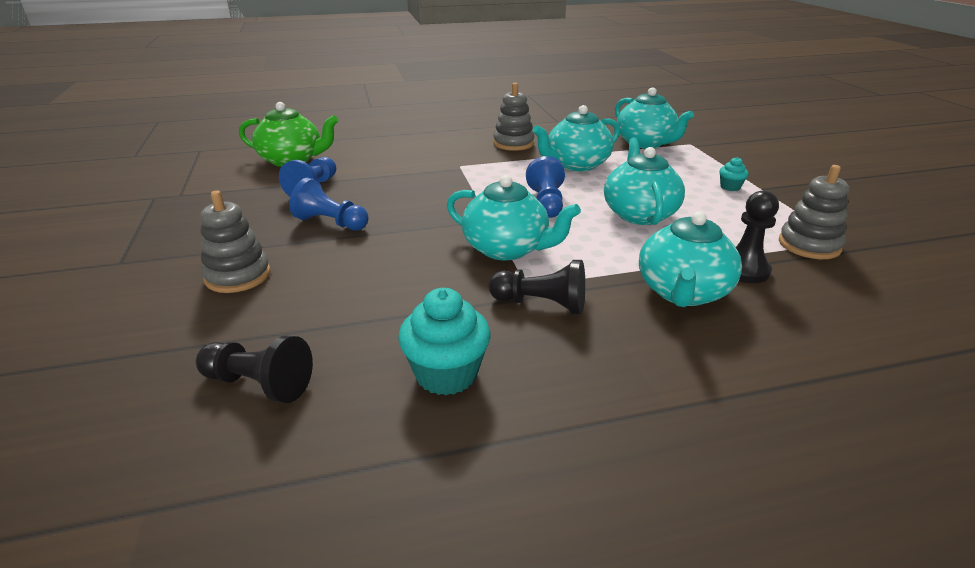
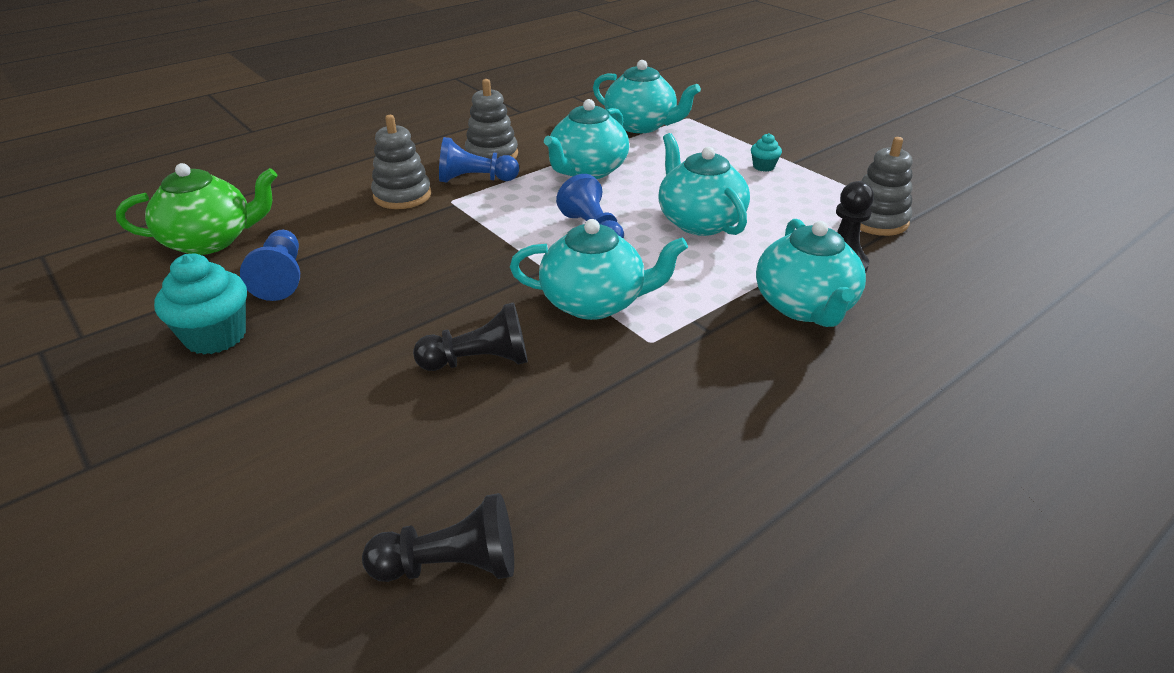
camera: 25 degrees left, 5 degrees up
grey stacking toy [200,191,271,293] -> grey stacking toy moved to [371,115,431,209]
blue pawn [289,178,369,231] -> blue pawn moved to [439,137,519,182]
turquoise cupcake [398,288,491,395] -> turquoise cupcake moved to [154,254,247,354]
black pawn [489,260,585,315] -> black pawn moved to [413,302,528,371]

